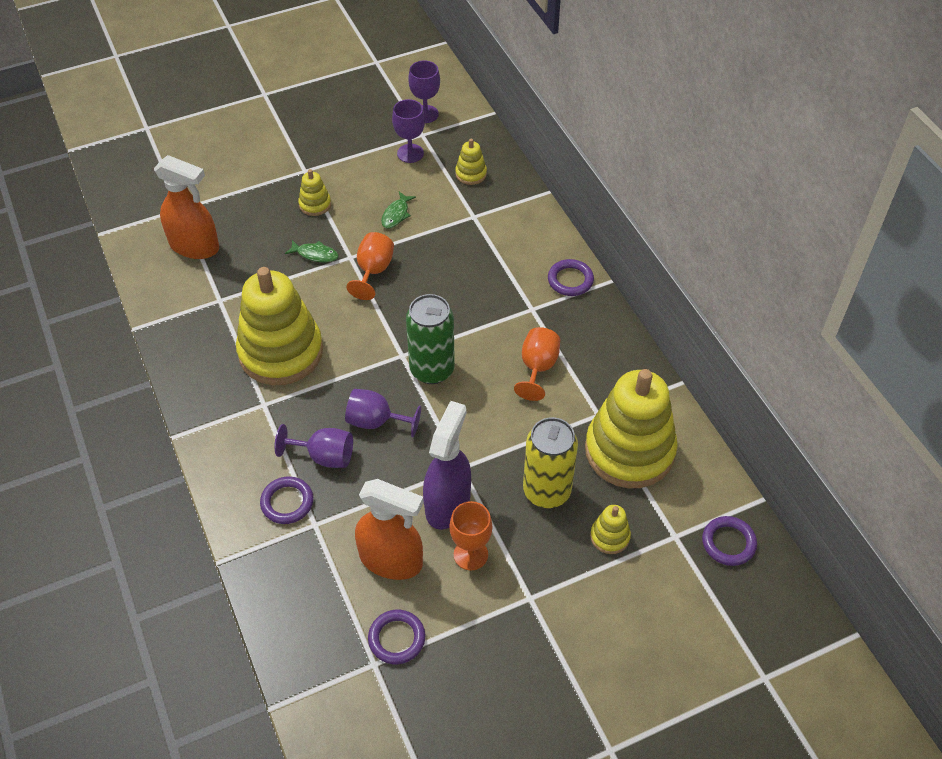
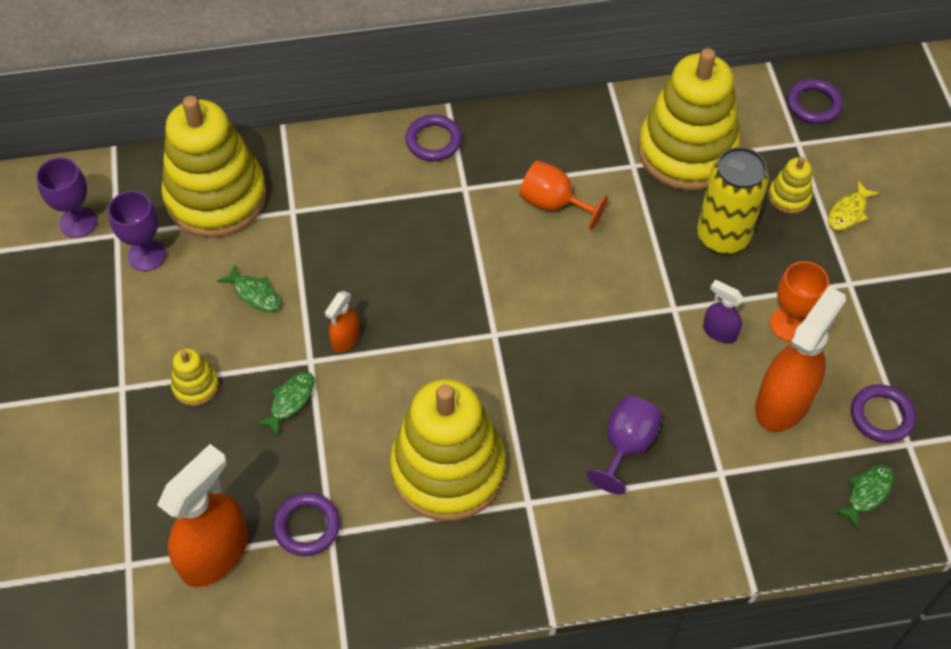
camera: 75 degrees left, 5 degrees up
purple ring [260,476,313,524] -> purple ring moved to [273,493,340,556]
purple goblet [345,389,421,437] -> none
orange goblet [347,232,394,300] -> orange spray bottle [325,291,360,353]
green can [406,294,455,384] -> none
purple spray bottle [423,401,471,530] -> purple spray bottle [703,280,744,344], size x0.50
yellow stacking toy [455,139,487,185] -> yellow stacking toy [161,96,267,238], size x2.38
none -> yellow fish [828,181,880,231]
none -> green fish [833,465,894,530]

